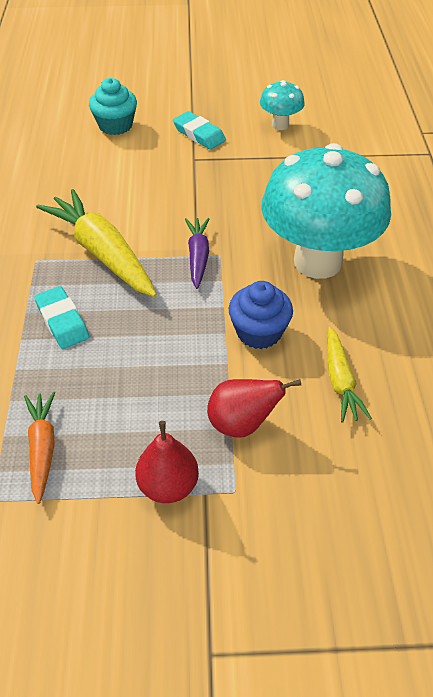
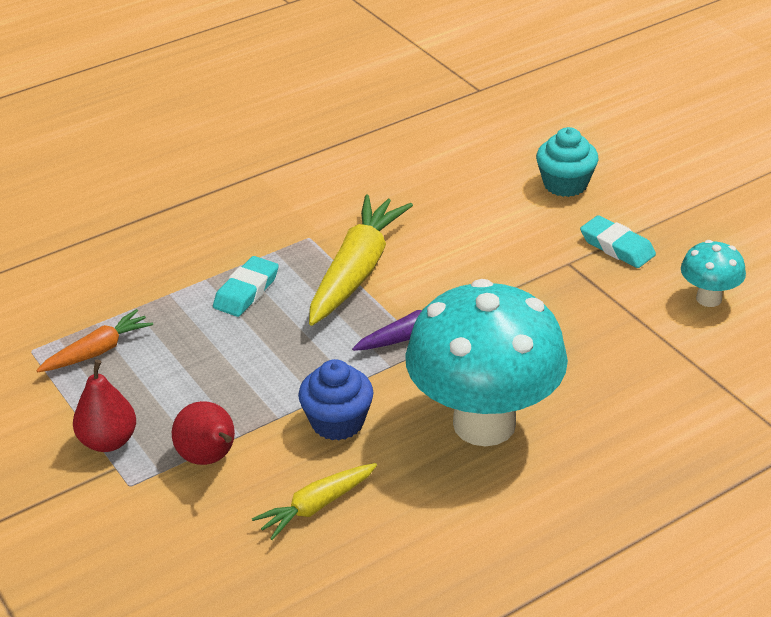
camera: 60 degrees right, 10 degrees down
turquoise eraser [173,111,226,150] -> turquoise eraser turned 60 degrees counterclockwise [580,215,656,268]

